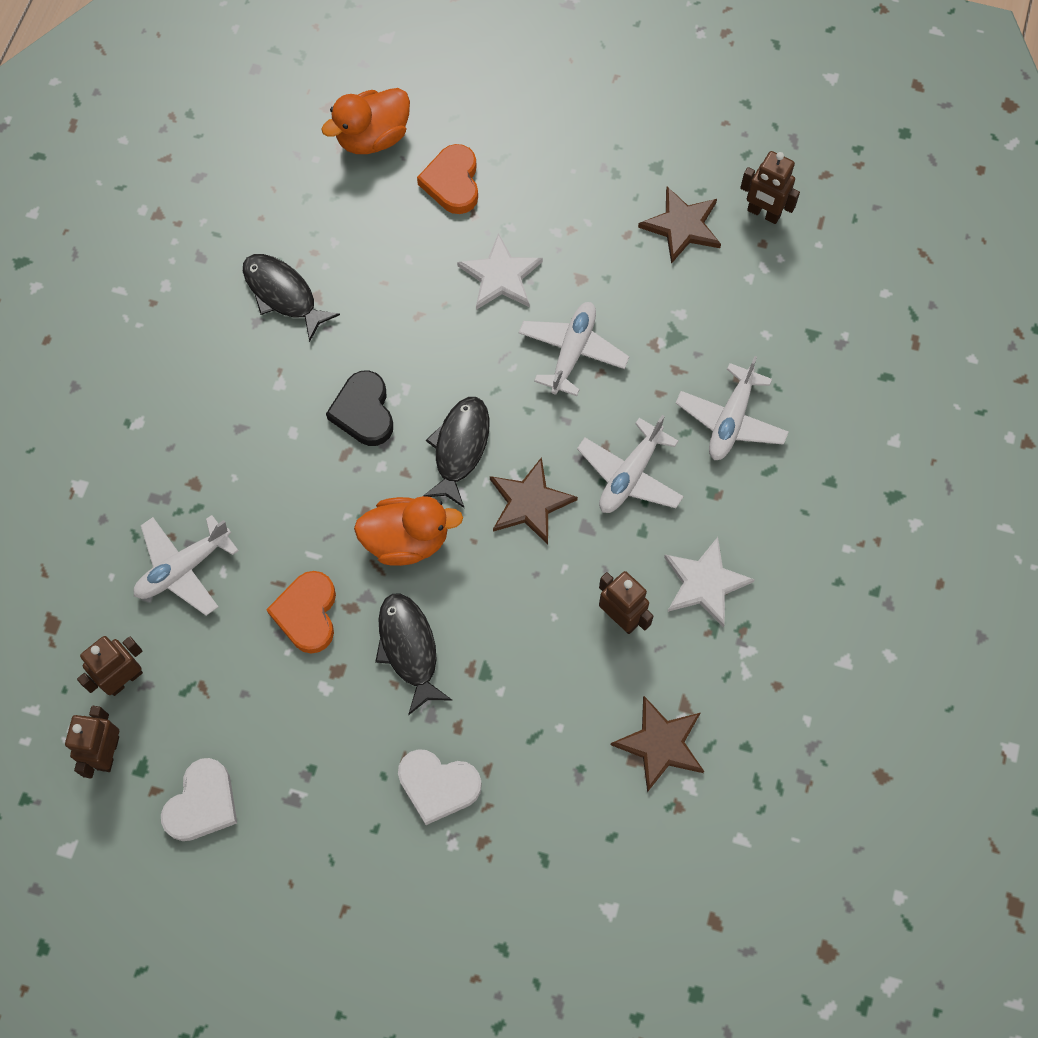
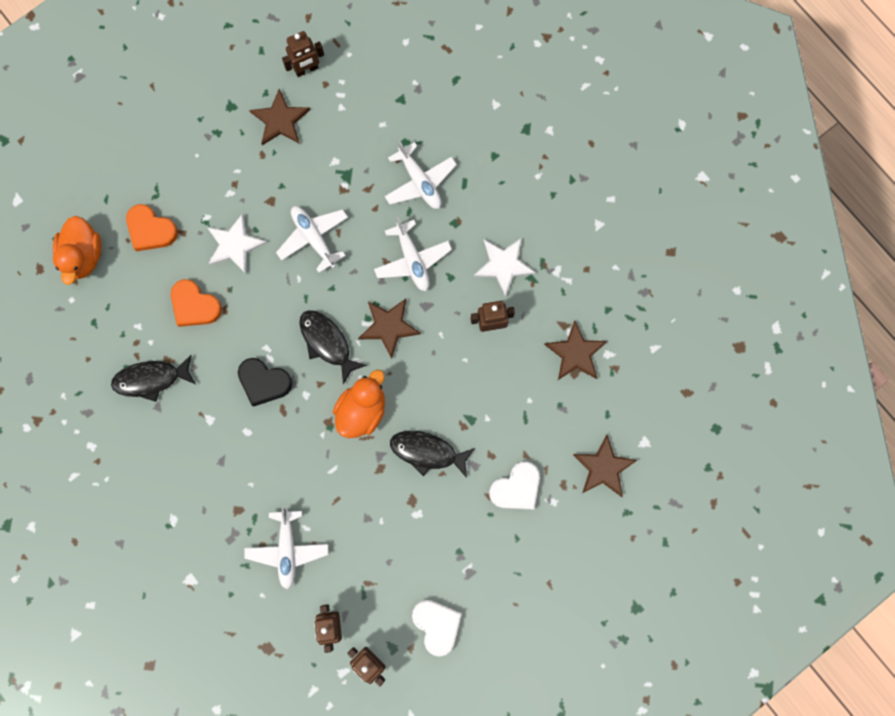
camera: 55 degrees left, 10 degrees up
orange heart [266,571,336,653] -> orange heart moved to [171,279,222,327]
none -> brown star [573,435,637,497]

